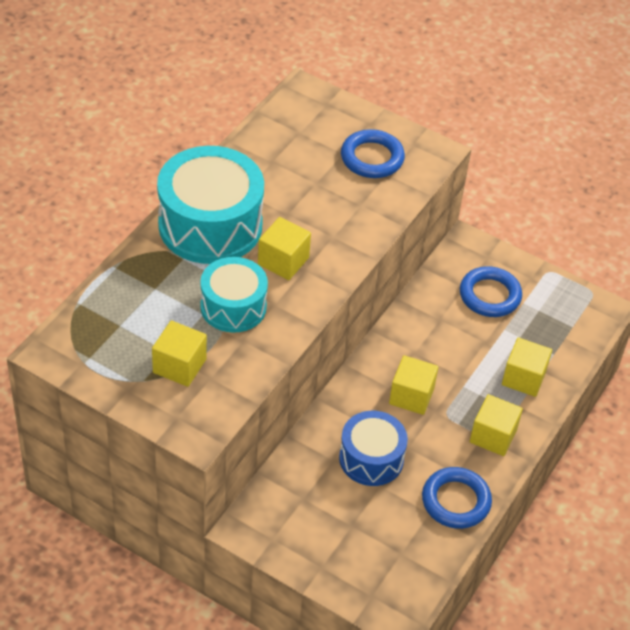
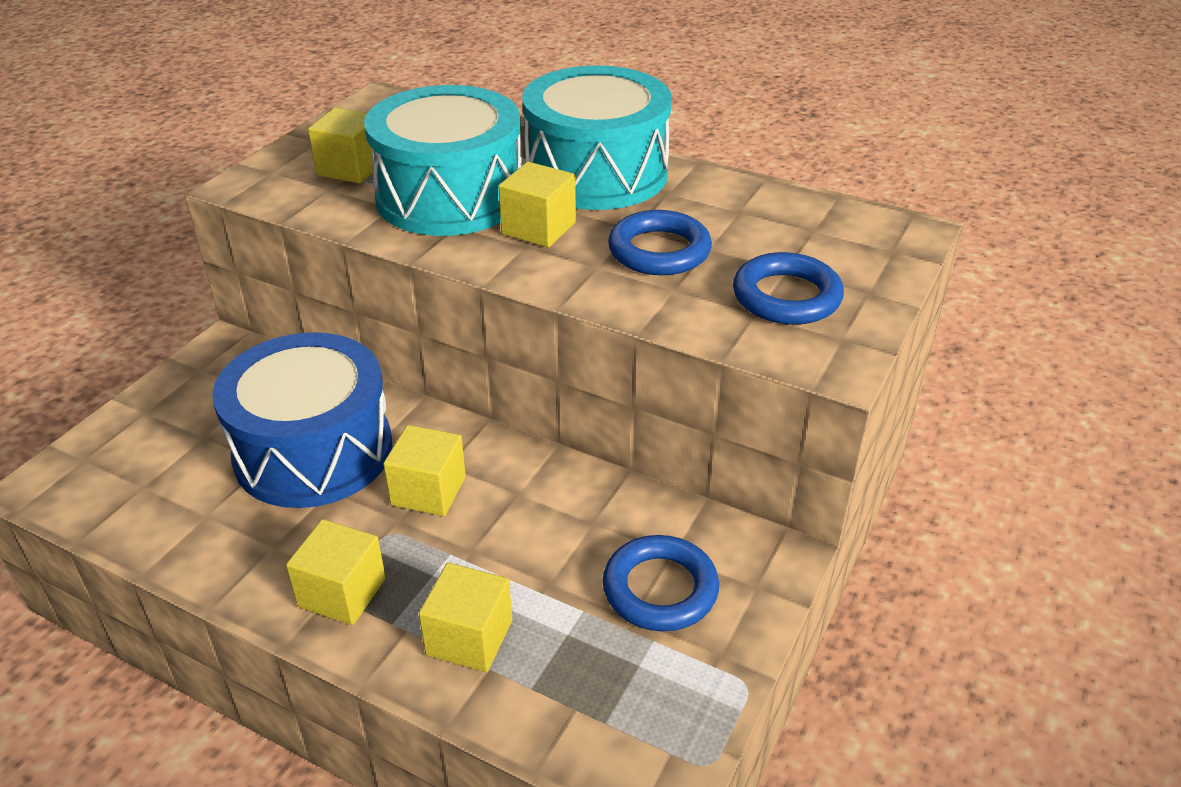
camera: 90 degrees right, 10 degrees down
turquoise drum [200,257,268,333] -> turquoise drum [364,85,521,236], size x1.64
blue drum [339,411,408,486] -> blue drum [212,332,392,508], size x1.64
blue ring [422,467,492,529] -> blue ring moved to [608,210,712,275]

